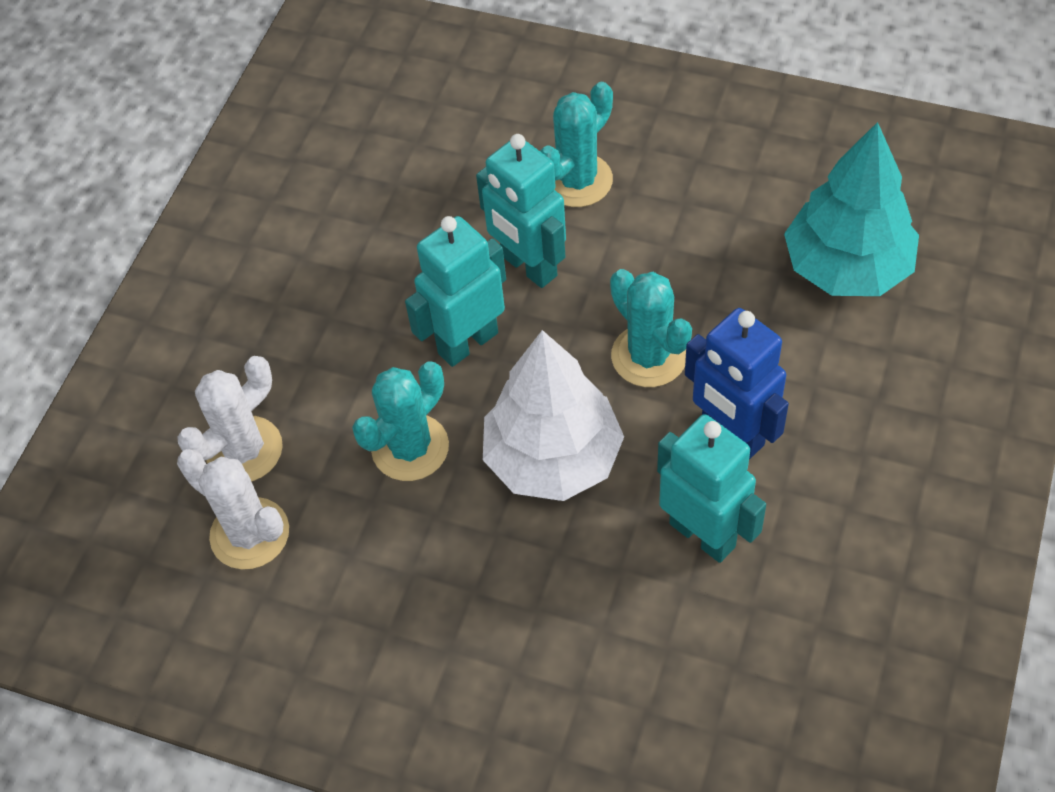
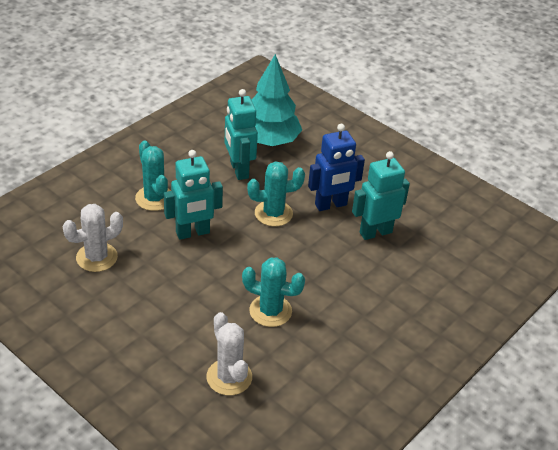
camera: 75 degrees left, 15 degrees down
white cactus [177,449,289,569] -> white cactus moved to [63,204,123,272]
turquoise cactus [352,362,449,481] -> turquoise cactus turned 45 degrees counterclockwise [242,257,305,327]
turquoise robot [405,216,506,367] -> turquoise robot moved to [224,89,258,180]
white tree [483,330,624,501] -> none

